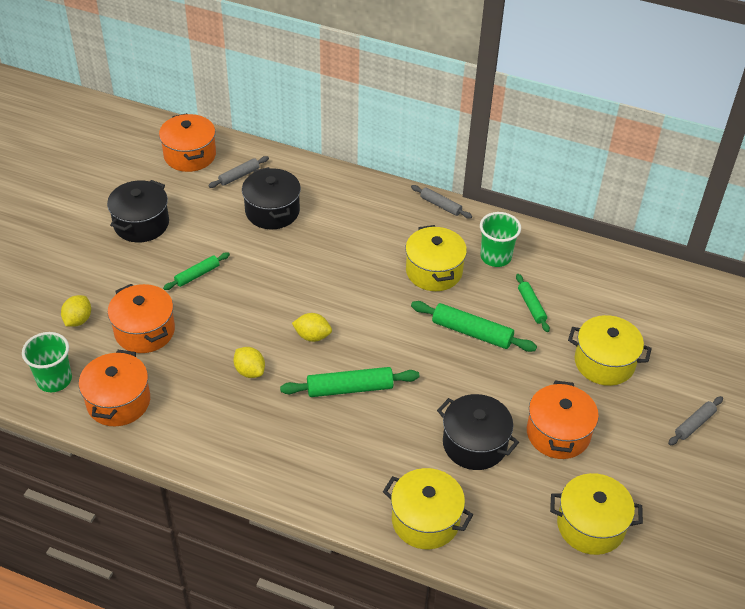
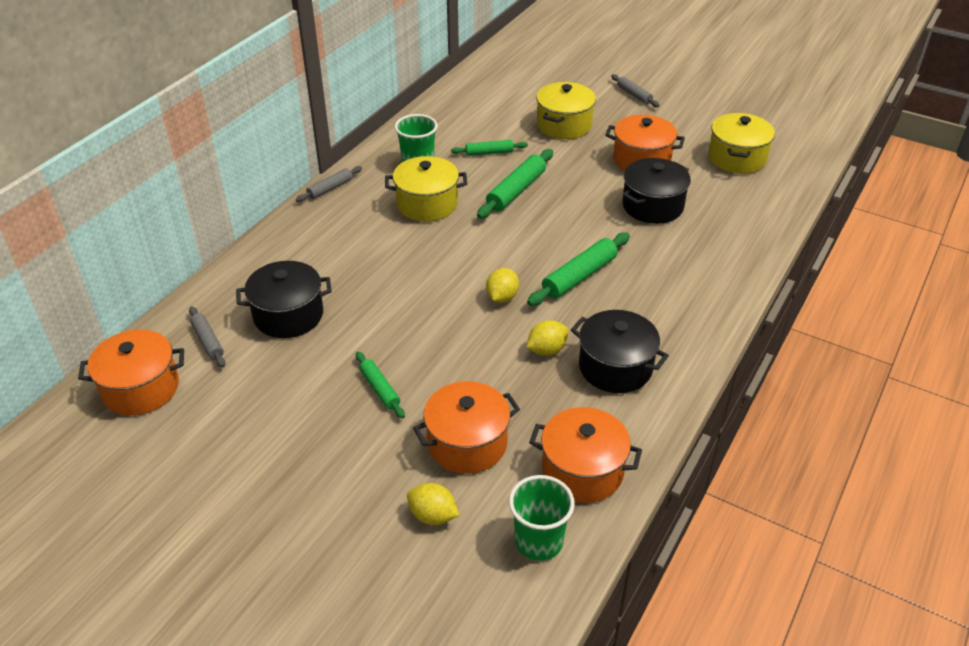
camera: 80 degrees left, 5 degrees down
black pot [107,180,169,242] -> black pot moved to [571,310,669,393]
green rolling pin [280,367,419,397] -> green rolling pin turned 45 degrees clockwise [527,232,630,306]
yellow pot [383,468,473,549] -> none

